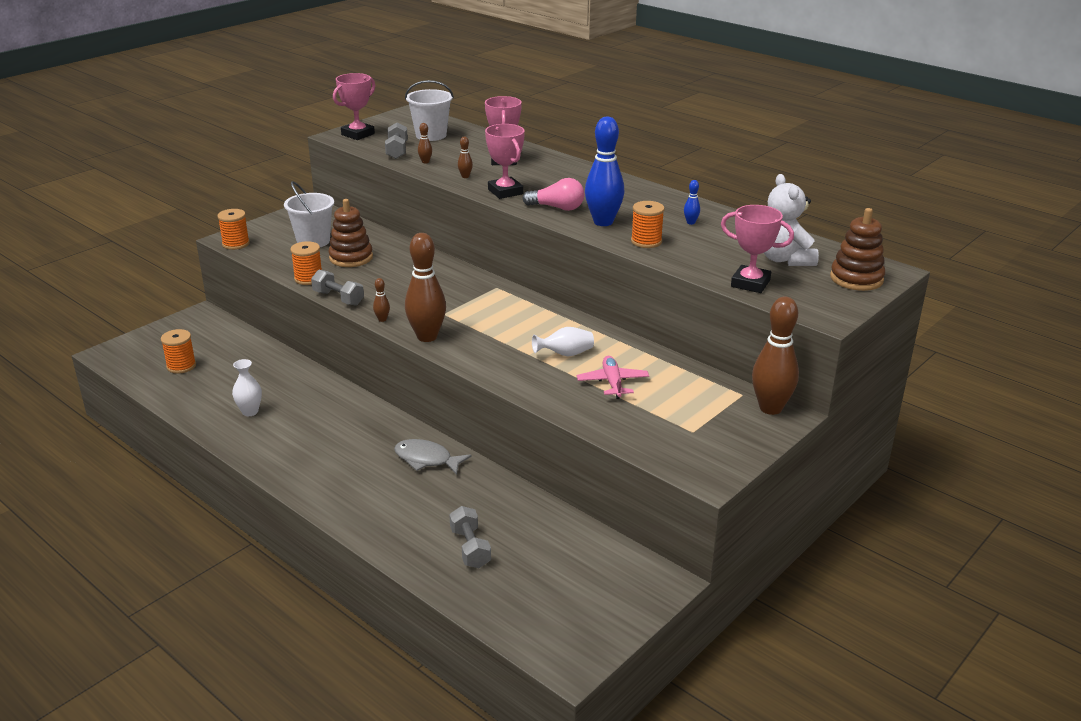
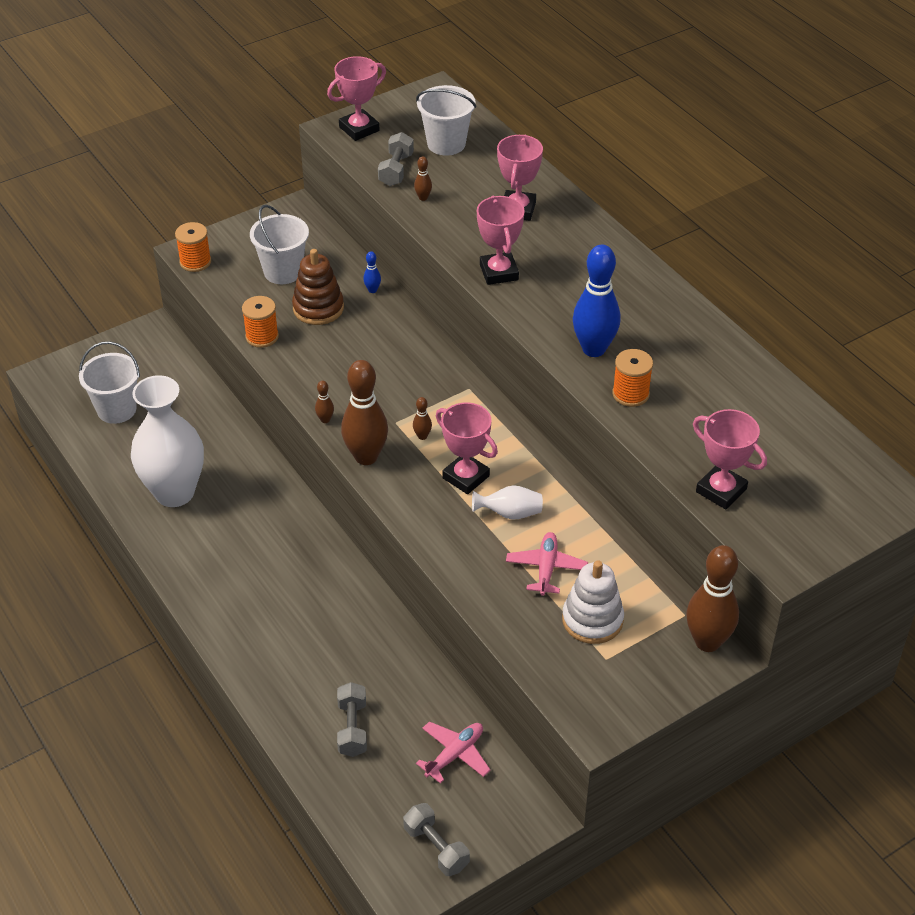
camera: 15 degrees right, 15 degrees up
orange spool [161,329,196,374] -> white bucket [79,341,140,424]
white vase [232,359,262,416] -> white vase [131,375,204,507], size x2.26
grey dumbbell [311,270,364,306] -> grey dumbbell moved to [403,803,470,876]
grey fish [394,439,471,475] -> none
brown bowling pin [458,137,473,178] -> brown bowling pin moved to [413,397,432,440]
pink light bulb [522,178,584,211] -> none
blue bowling pin [684,180,700,225] -> blue bowling pin moved to [363,251,381,293]
white teddy bear [764,174,819,266] -> none
brown stacking toy [830,208,885,291] -> none
none -> pink plane [416,722,490,783]
none -> pink trophy [436,402,498,494]
none -> white stacking toy [562,560,624,644]

